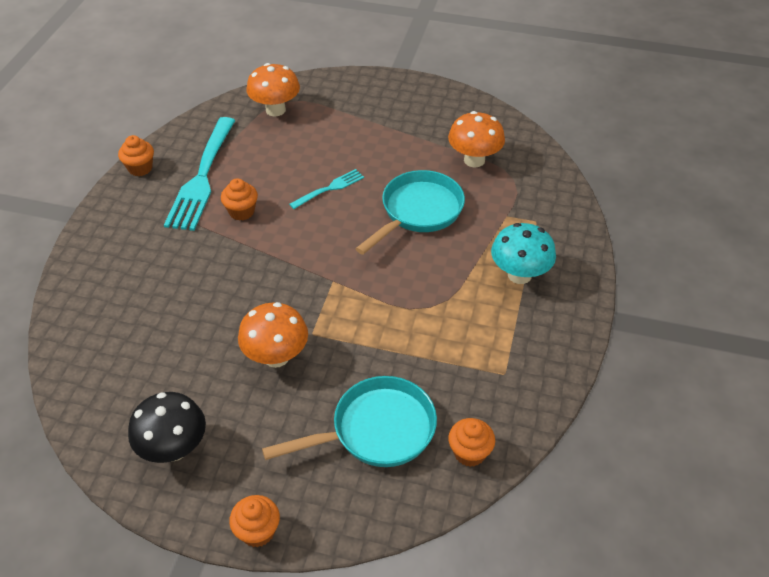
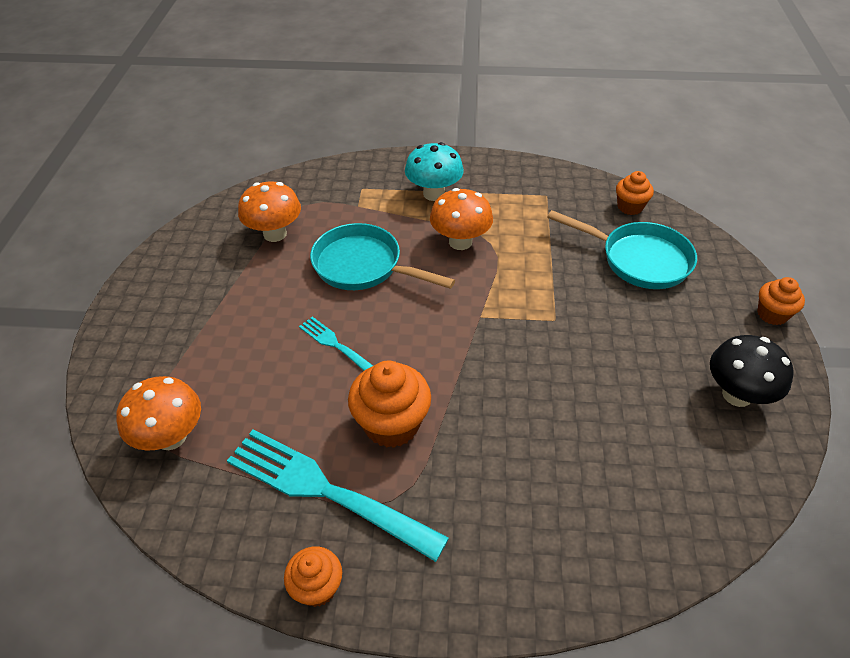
camera: 100 degrees left, 0 degrees up
turquoise fork [164,117,236,231] -> turquoise fork turned 150 degrees counterclockwise [227,429,449,562]
orange cupcake [221,178,258,221] -> orange cupcake [348,360,431,448], size x1.67
orange mushroom [238,302,308,368] -> orange mushroom moved to [430,188,493,250]
turquoise pan [262,376,437,467] -> turquoise pan turned 150 degrees clockwise [547,210,697,289]

